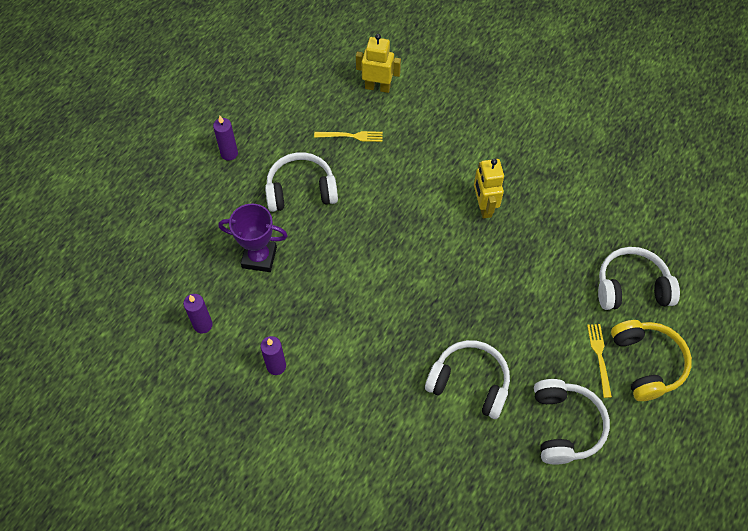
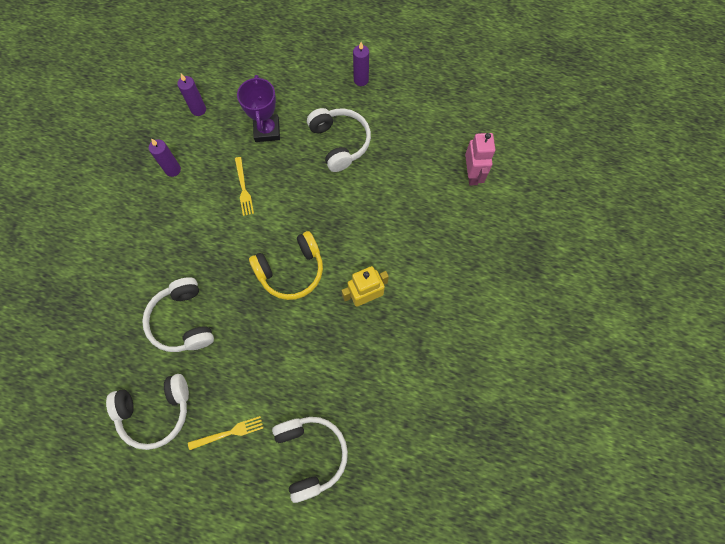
camera: 75 degrees right, 10 degrees up
yellow fork [314,131,383,142] -> yellow fork moved to [235,157,254,216]
yellow robot [356,34,401,93] -> pink robot [465,133,495,186]
white headphones [425,340,510,419] -> white headphones turned 150 degrees clockwise [142,277,214,352]
yellow headphones [611,320,692,401] -> yellow headphones moved to [249,231,323,300]

